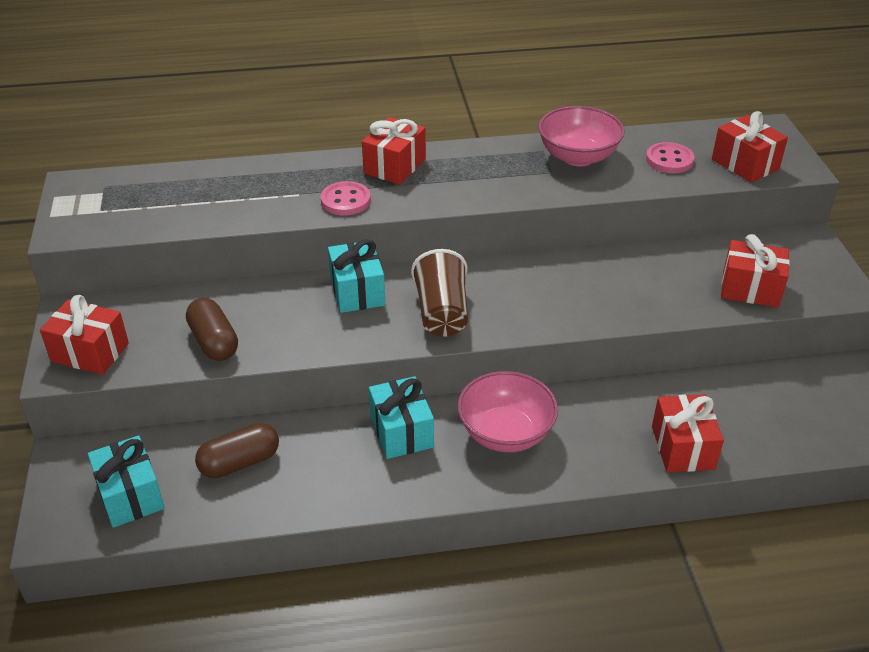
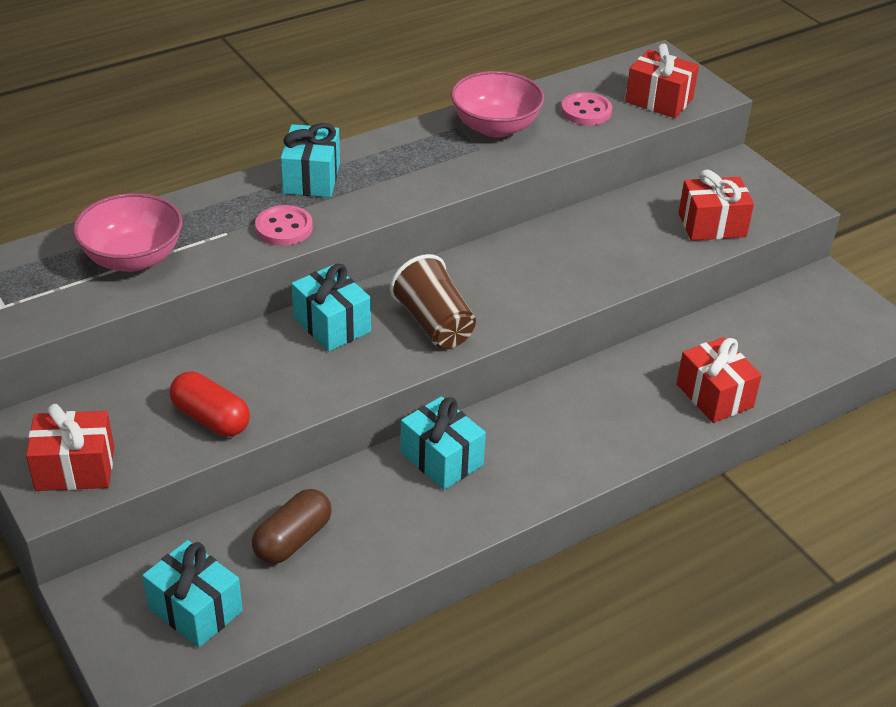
camera: 25 degrees left, 0 degrees up
brown capsule [186,298,238,361] -> red capsule [170,372,250,437]
red gift [362,117,426,185] -> turquoise gift [281,123,340,197]
pink bowl [457,371,558,452] -> pink bowl moved to [73,193,183,272]

